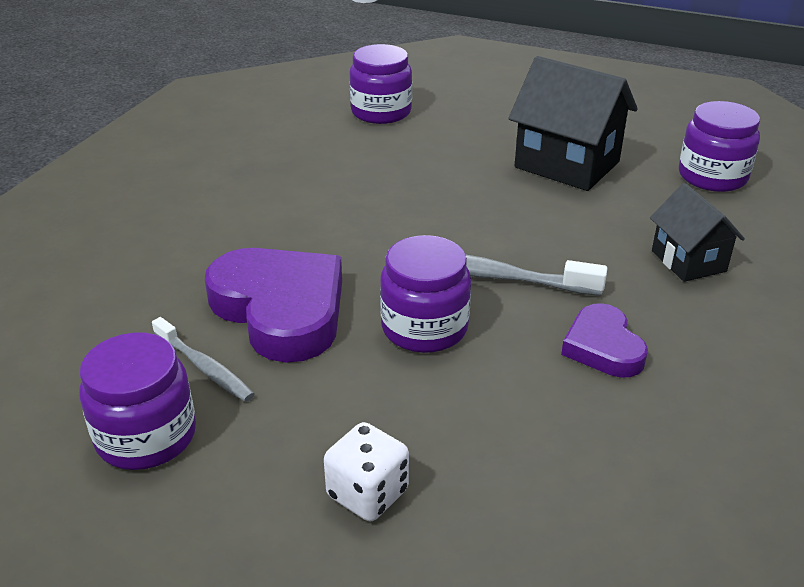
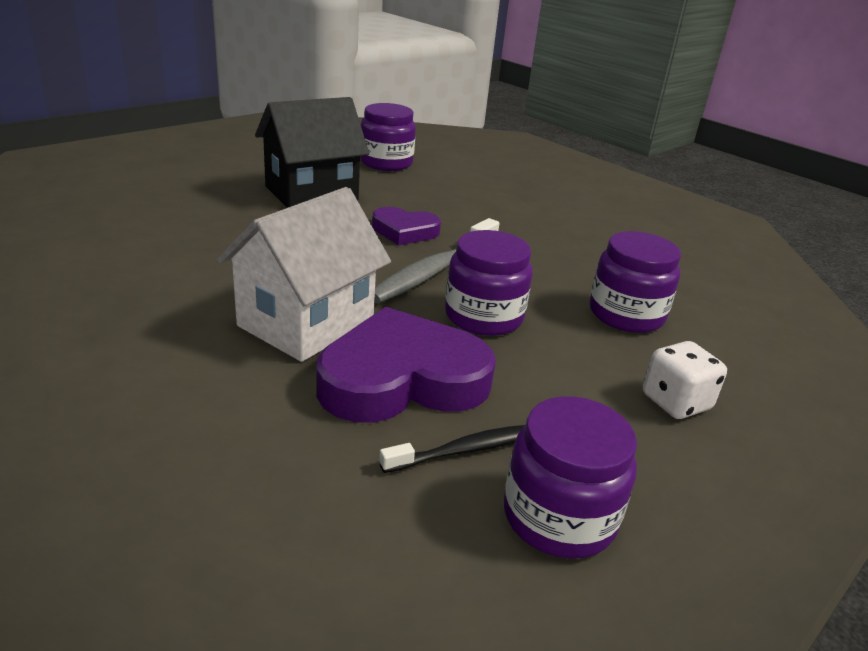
camera: 70 degrees left, 5 degrees down
grey toothbrush [152,317,255,402] -> black toothbrush [379,425,525,473]
purple jar [350,44,412,124] -> purple jar moved to [590,231,681,333]
purple heart [561,303,648,378] -> purple heart moved to [372,207,441,246]
black house [650,183,745,282] -> none
none -> white house [217,187,391,362]

